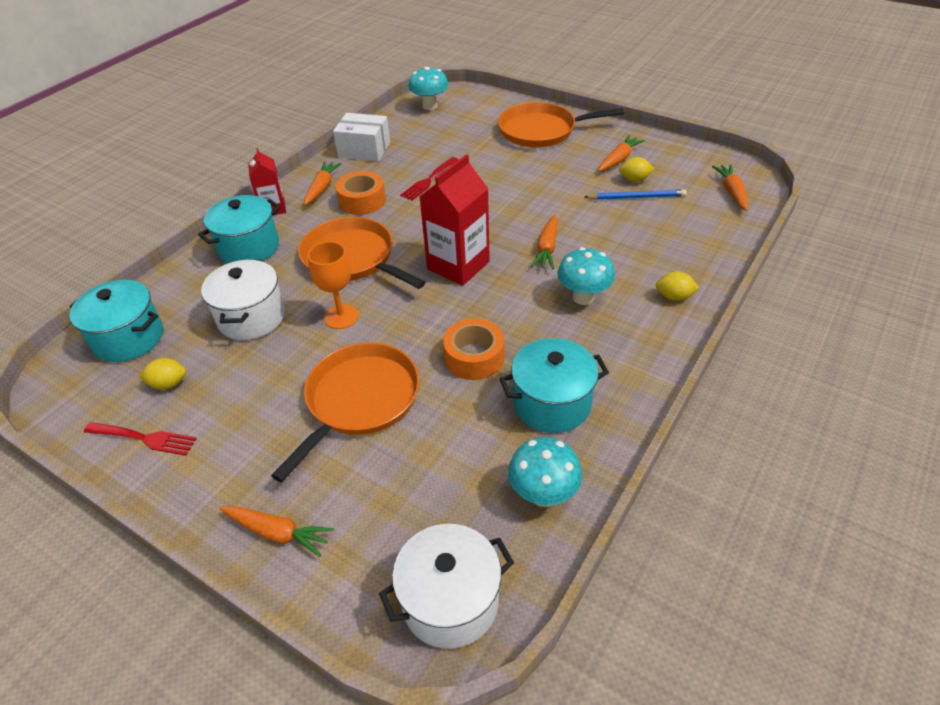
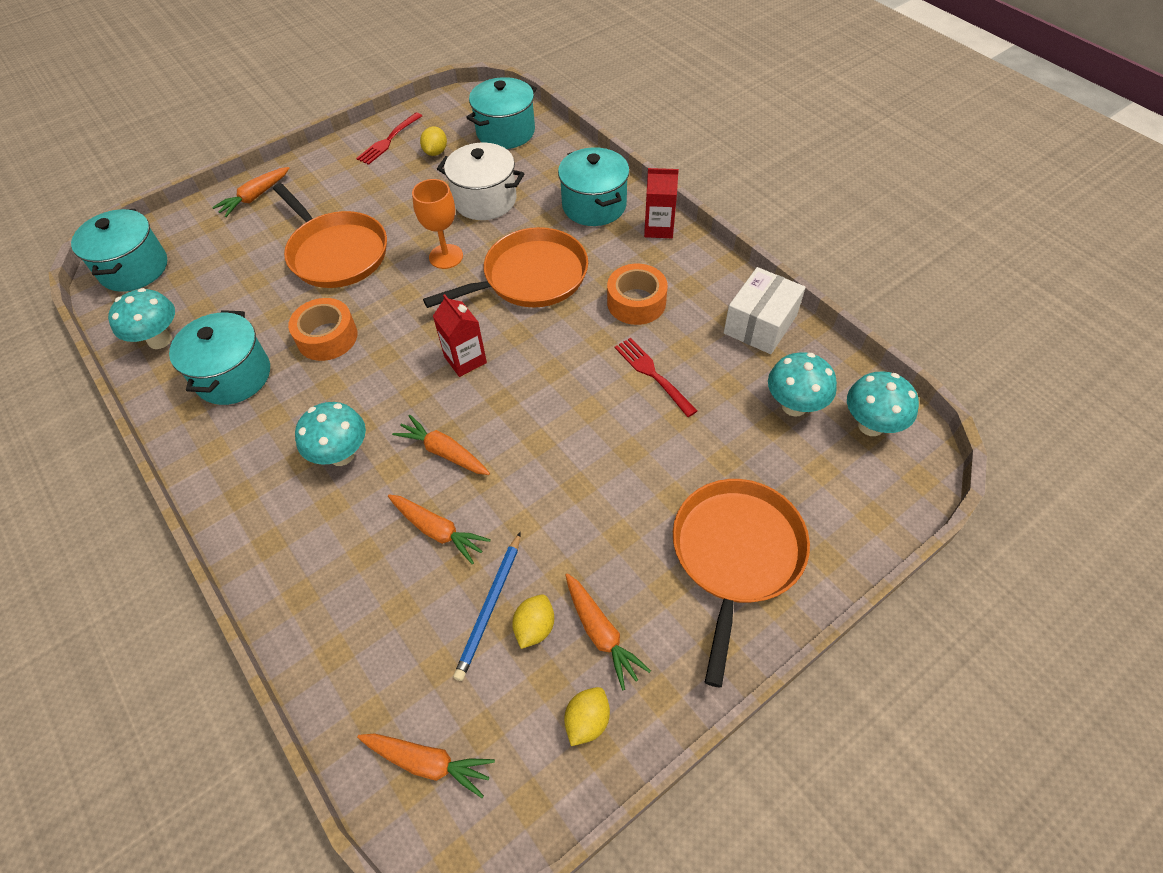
camera: 110 degrees right, 10 degrees up
orange carrot [304,161,342,205] -> orange carrot moved to [388,494,491,565]
white pot [379,524,514,649] -> turquoise pot [71,209,167,292]
red carton [419,154,490,286] -> red carton [433,294,487,377], size x0.60
yellow lemon [656,271,699,301] -> yellow lemon moved to [564,687,610,746]
none -> turquoise mushroom [768,352,837,417]

